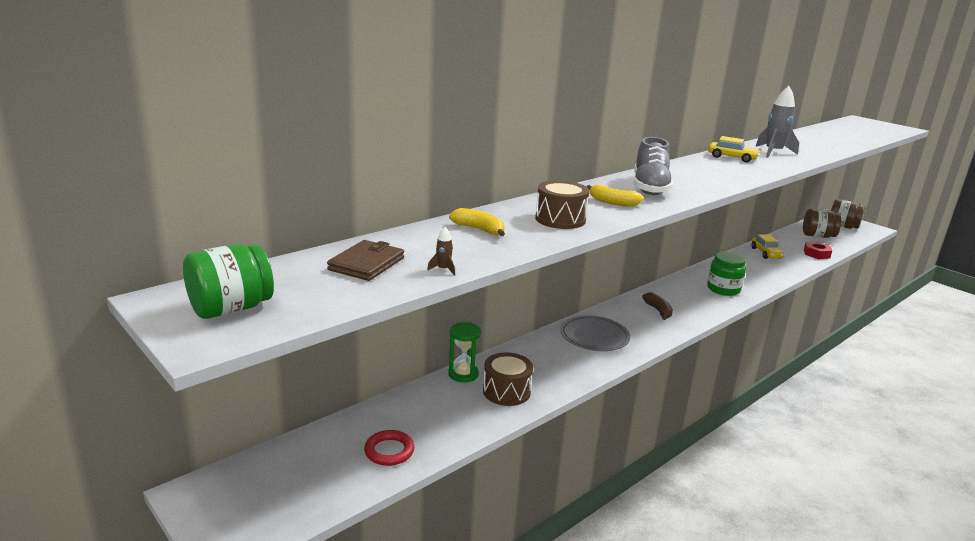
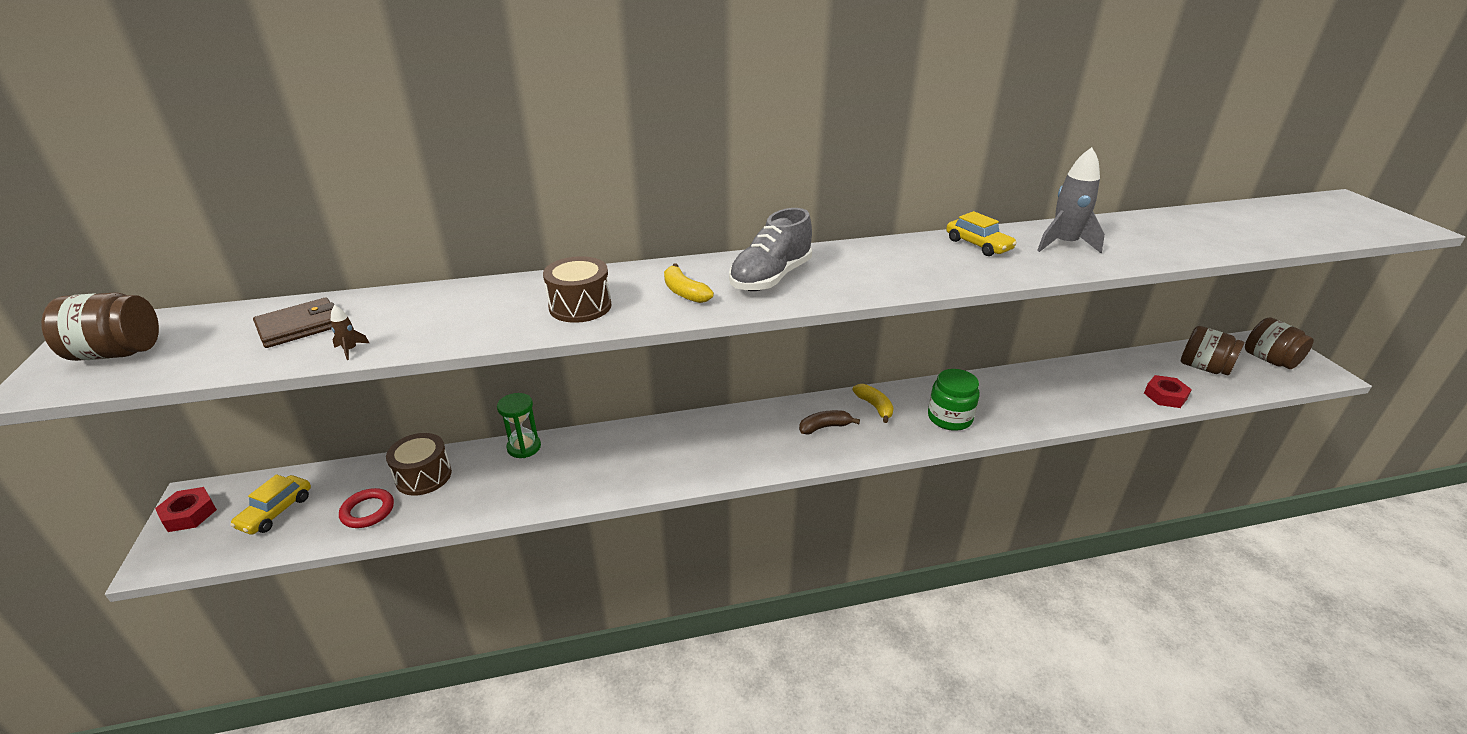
camera: 30 degrees right, 10 degrees up
green jar [183,244,274,319] -> brown jar [41,292,159,361]
yellow banana [449,208,505,236] -> yellow banana moved to [852,384,894,423]
brown drum [483,352,533,406] -> brown drum moved to [386,433,452,496]
grey plate [560,315,630,351] -> none
brown banana [642,292,673,320] -> brown banana turned 120 degrees counterclockwise [799,410,860,435]
yellow car [752,234,784,259] -> yellow car moved to [230,474,311,535]
none -> red nut [155,487,217,532]

